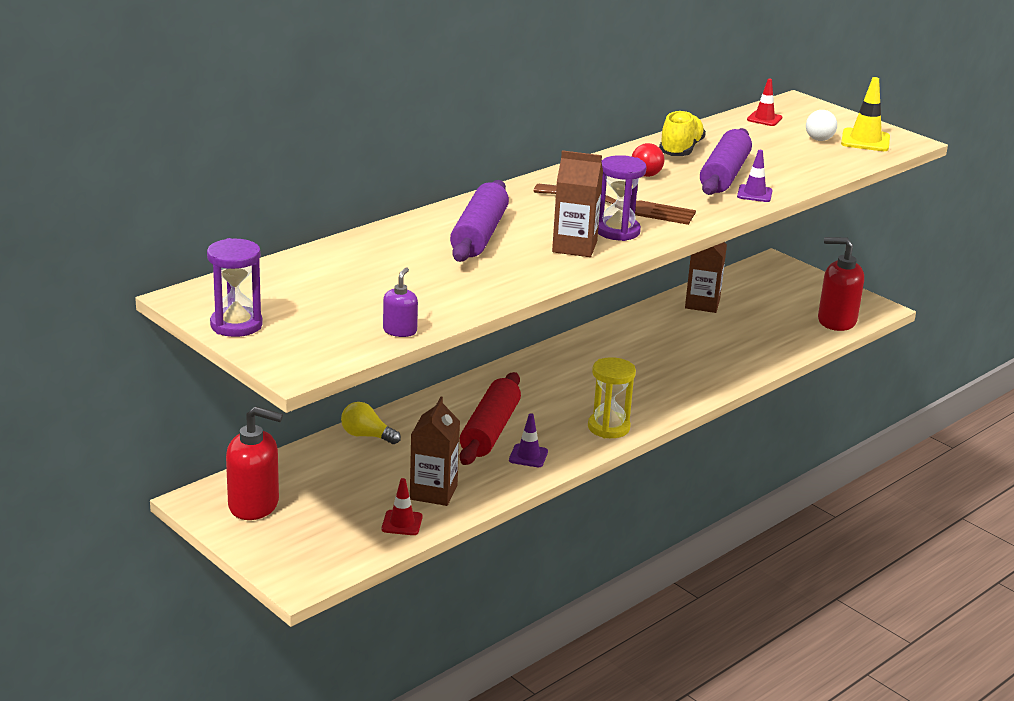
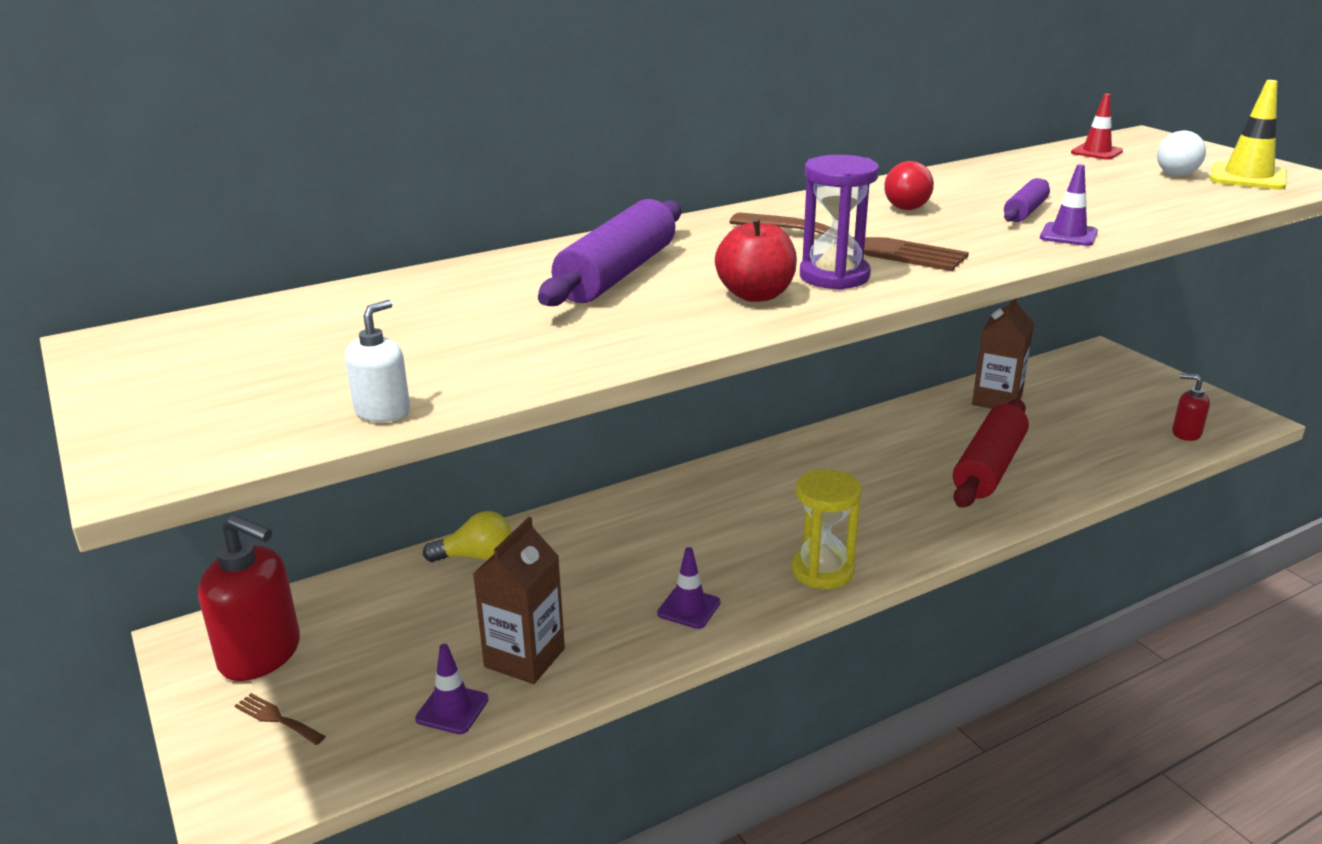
camera: 15 degrees right, 0 degrees up
purple hourglass [207,238,263,337] -> none
yellow light bulb [341,402,401,444] -> yellow light bulb turned 135 degrees clockwise [423,511,512,562]
red traffic cone [382,478,423,535] -> purple traffic cone [415,644,489,734]
purple soap dispenser [383,267,418,337] -> white soap dispenser [345,300,410,422]
red rolling pin [459,372,521,465] -> red rolling pin moved to [953,399,1029,508]
brown carton [552,150,603,257] -> red apple [715,217,797,302]
yellow shoe [659,110,706,156] -> none
purple rolling pin [700,128,752,195] -> purple rolling pin [1004,178,1050,222], size x0.52
red soap dispenser [818,237,864,331] -> red soap dispenser [1172,374,1210,441], size x0.52
none -> brown fork [234,693,326,745]

